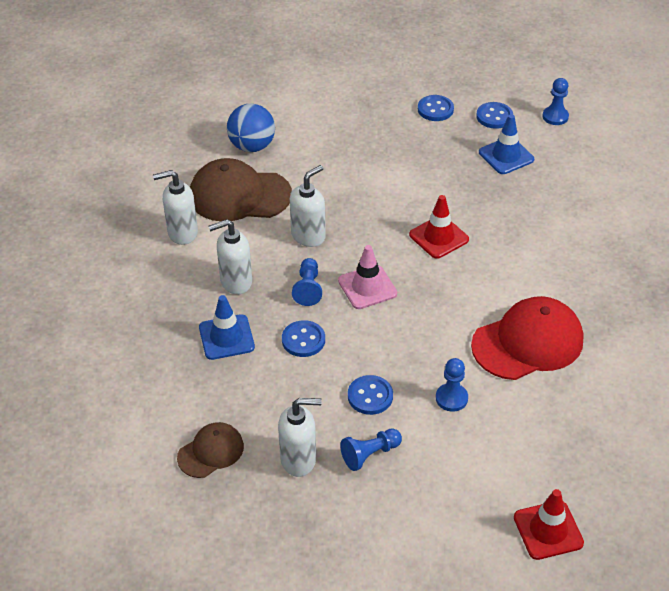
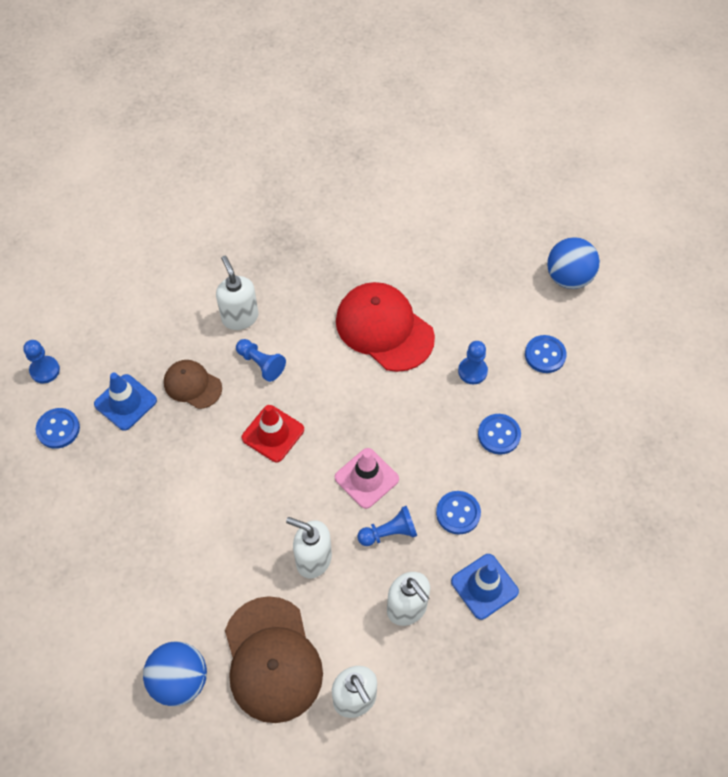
camera: 110 degrees left, 15 degrees up
brown cap [177,422,244,478] -> brown cap moved to [164,360,222,409]
white soap dispenser [278,398,322,477] -> white soap dispenser moved to [216,256,258,330]
blue pawn [340,429,402,471] -> blue pawn moved to [236,339,286,382]
blue button [418,95,454,121] -> blue button moved to [525,335,567,373]
red traffic cone [514,489,584,560] -> blue ball [547,237,600,289]

